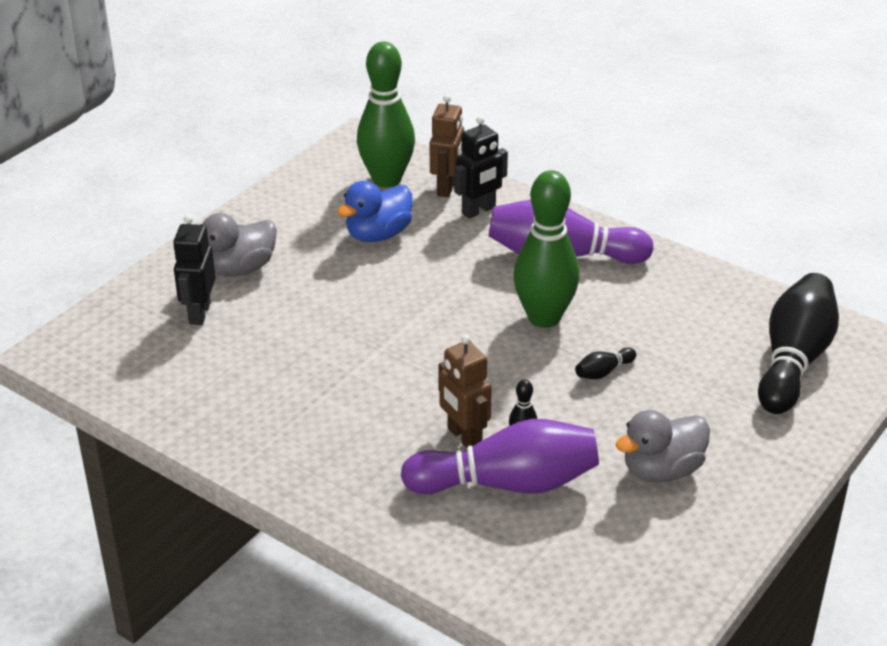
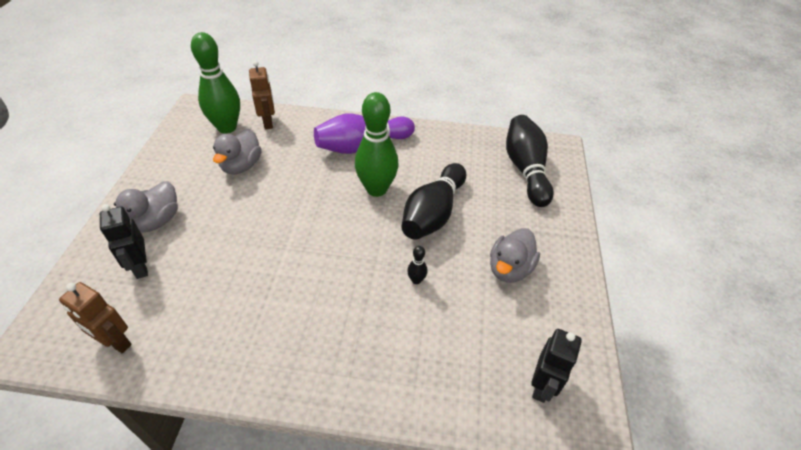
camera: 30 degrees left, 10 degrees up
blue duck [337,181,413,242] -> grey duck [213,129,262,174]
purple bowling pin [401,419,599,494] -> none
brown robot [438,334,492,448] -> brown robot moved to [59,282,132,353]
black robot [454,116,508,219] -> black robot moved to [531,329,582,403]
black bowling pin [575,347,636,379] -> black bowling pin [401,163,466,240], size x2.49

